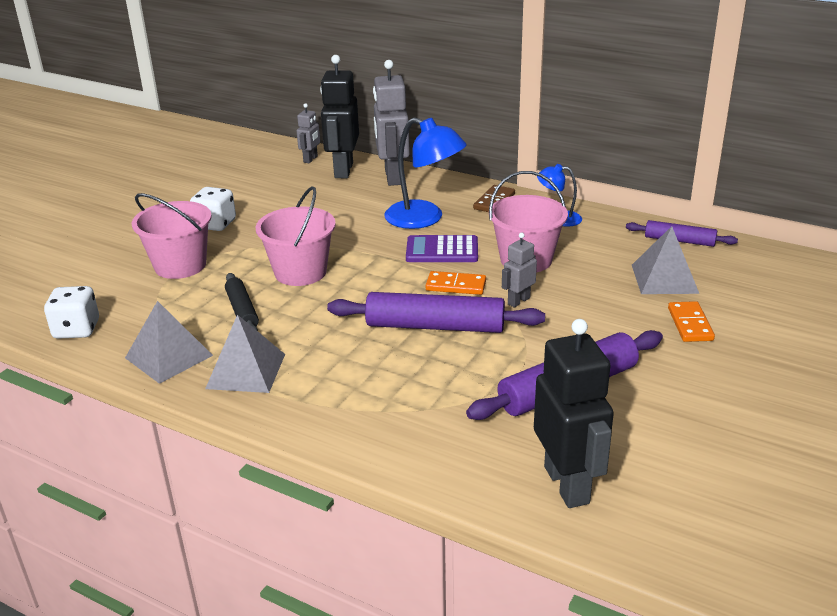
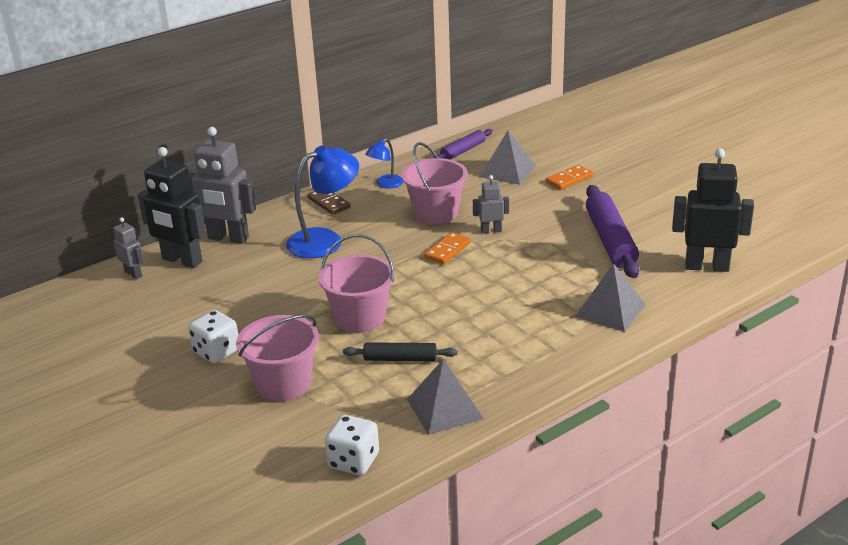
camera: 65 degrees left, 0 degrees up
grey pyramid [205,315,285,393] -> grey pyramid moved to [575,263,646,332]
purple rolling pin [327,292,545,333] -> none
purple calculator [406,235,478,262] -> none
grey robot [502,233,537,308] -> grey robot turned 105 degrees clockwise [473,175,509,234]
orange domino [668,301,715,342] -> orange domino turned 60 degrees counterclockwise [546,165,593,190]

